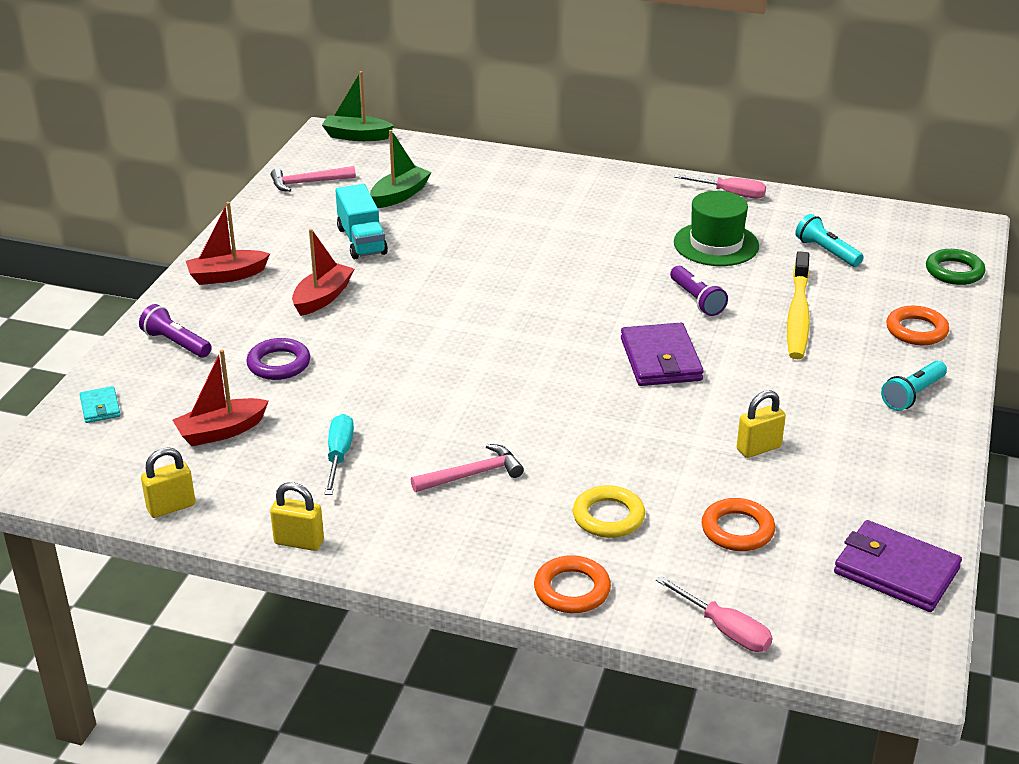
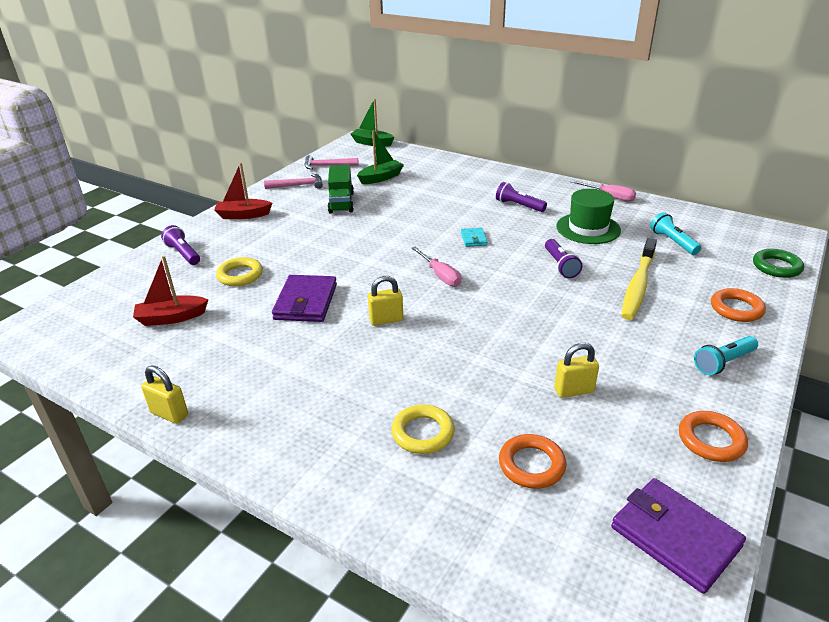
camera: 15 degrees right, 0 degrees up
turquoise wallet [80,386,120,423] -> turquoise wallet moved to [461,228,487,247]
yellow padlock [141,447,195,518] -> yellow padlock moved to [368,276,403,326]
purple ring [246,338,310,380] -> yellow ring [216,257,263,286]
red boat [292,229,354,316] -> none
turquoise screwdriver [325,414,354,495] -> none
turquoise truck [336,184,388,260] -> green truck [328,165,354,214]
pink hammer [411,444,524,492] -> pink hammer moved to [264,174,323,189]
orange ring [534,555,611,613] -> orange ring moved to [679,411,748,462]
purple wallet [621,323,704,386] -> purple wallet moved to [272,275,337,322]
pink screwdriver [656,576,773,652] -> pink screwdriver moved to [411,247,462,287]
none -> purple flashlight [496,182,547,212]

